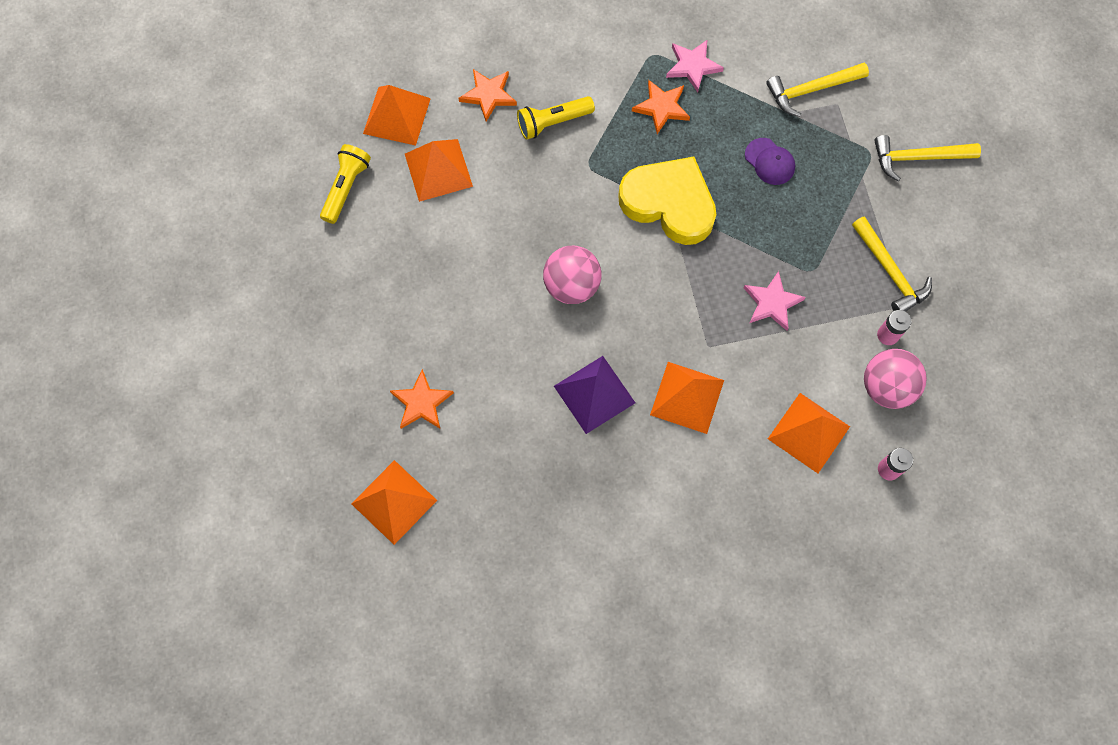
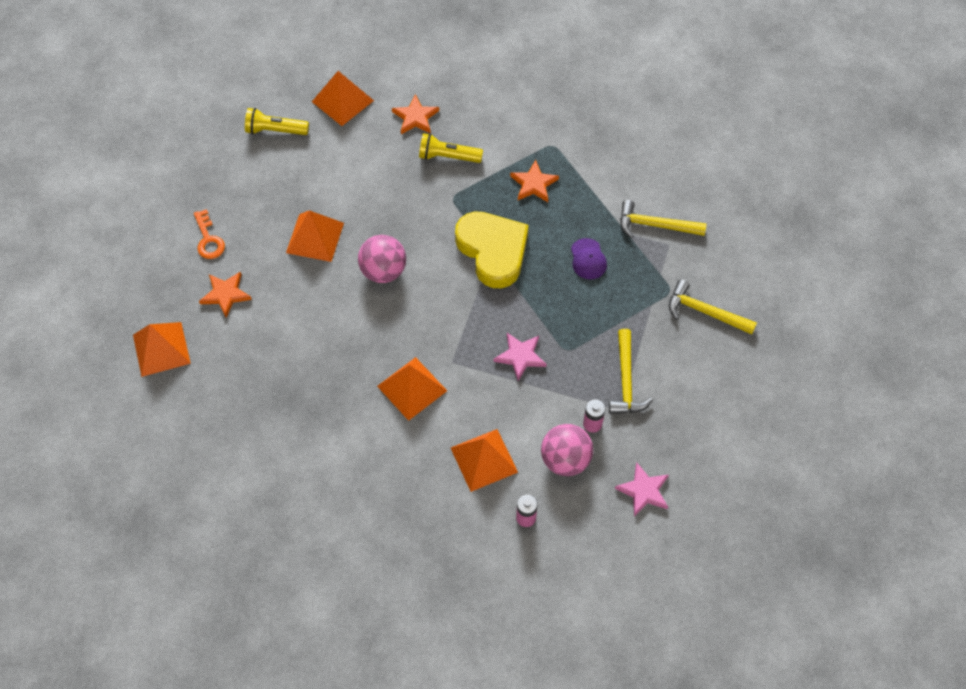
camera: 30 degrees right, 10 degrees down
yellow flashlight [320,144,371,224] -> yellow flashlight turned 135 degrees counterclockwise [245,108,309,135]
orange pyramid [405,139,473,202] -> orange pyramid moved to [286,210,344,262]
purple pyramid [554,356,635,434] -> none
pink star [666,39,724,93] -> pink star moved to [615,462,669,516]
none -> orange key [194,209,225,259]

